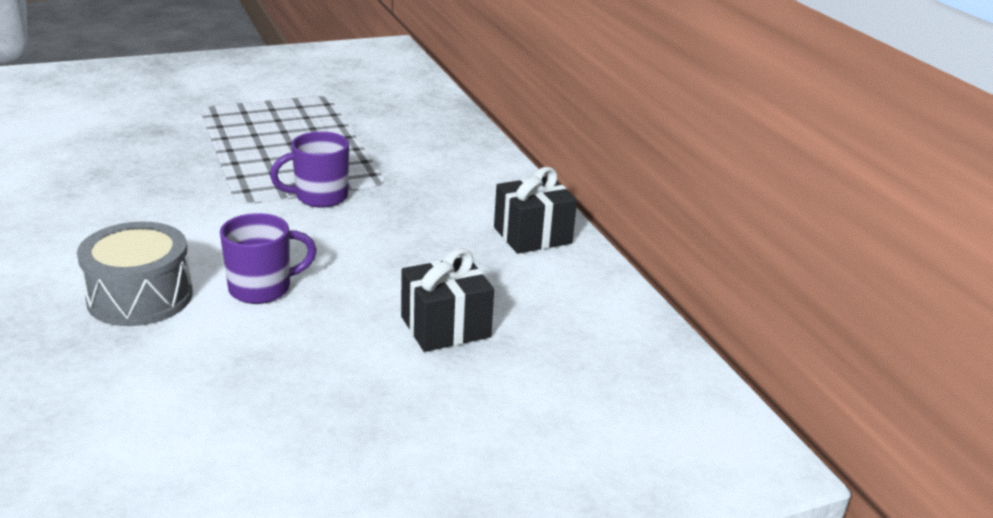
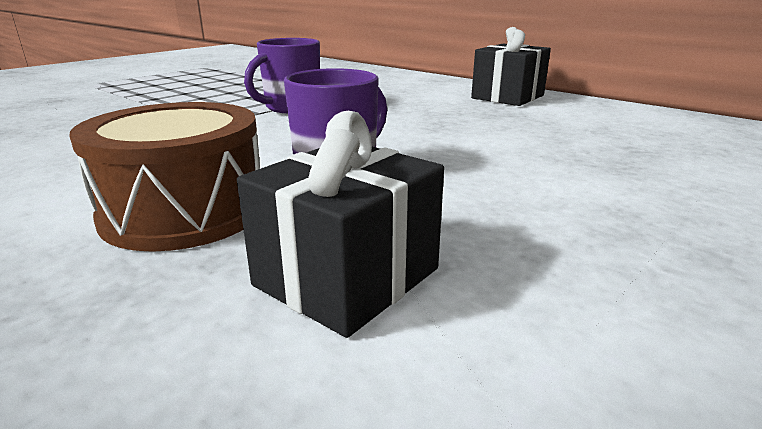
camera: 25 degrees left, 5 degrees down
grey drum [77,221,193,326] -> brown drum [70,102,260,252]
black gift [401,248,494,352] -> black gift moved to [237,111,444,338]

